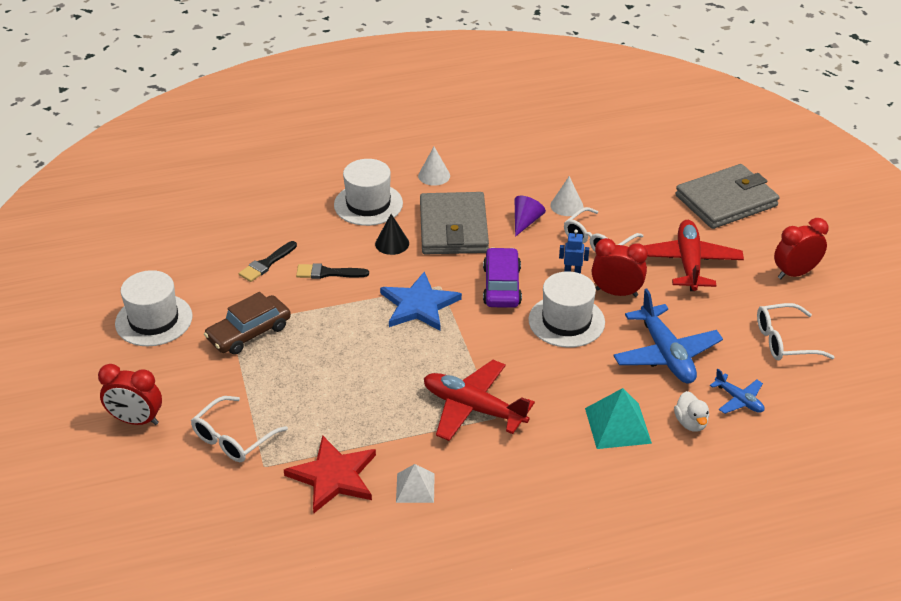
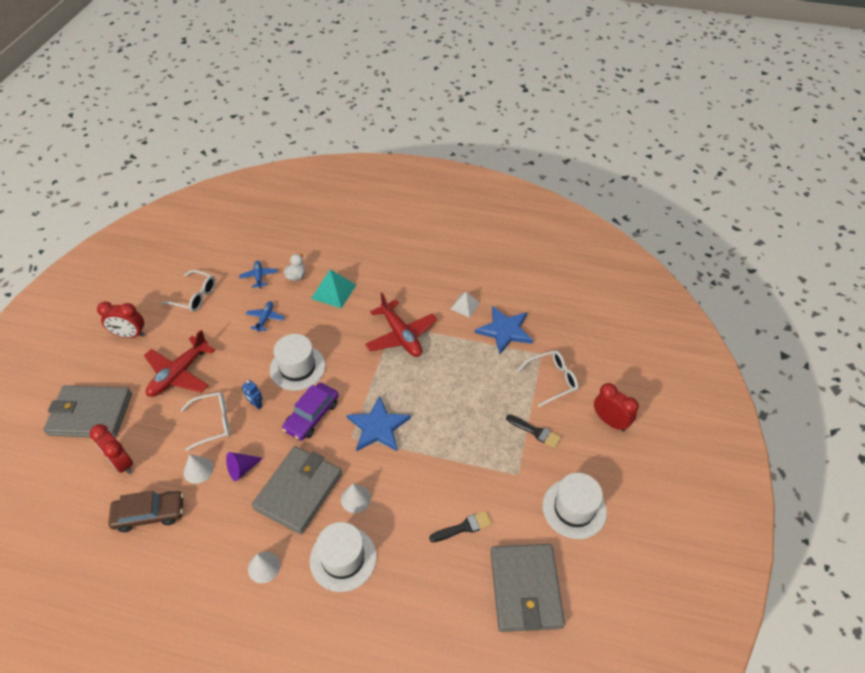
camera: 150 degrees left, 10 degrees up
brown car [204,292,291,355] -> brown car moved to [108,491,184,532]
red star [284,435,376,513] -> blue star [475,306,533,354]
black brush [296,263,369,279] -> black brush moved to [506,414,561,448]
black cone [375,214,409,255] -> white cone [341,484,371,513]
red clock [592,238,648,297] -> red clock moved to [90,424,133,474]
blue plane [613,289,723,384] -> blue plane [246,301,285,332], size x0.52
none -> grey wallet [491,544,565,632]

